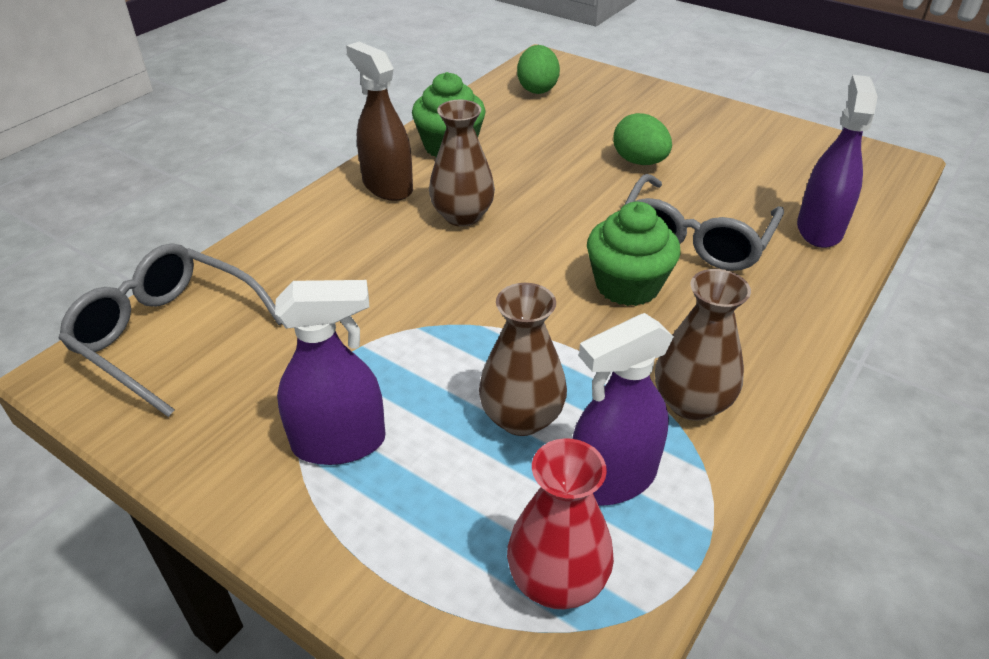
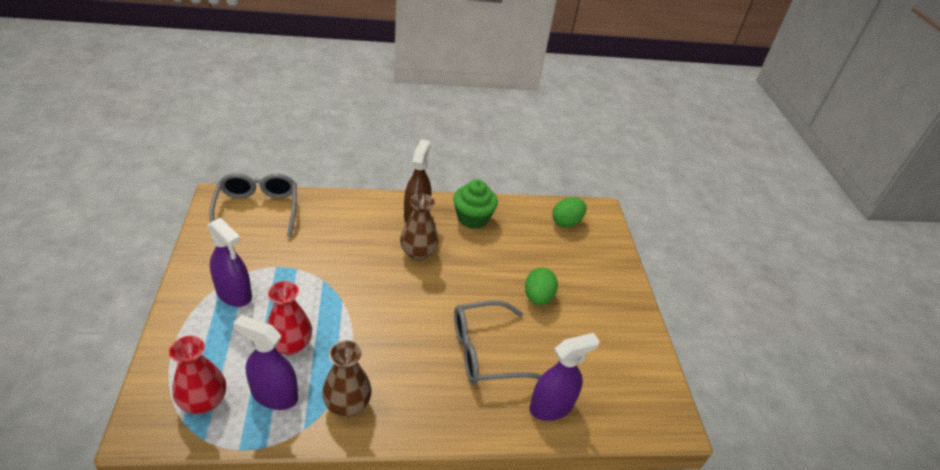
camera: 45 degrees right, 0 degrees up
brown vase [479,283,567,436] -> red vase [267,281,312,355]
green cupcake [587,202,680,306] -> none

